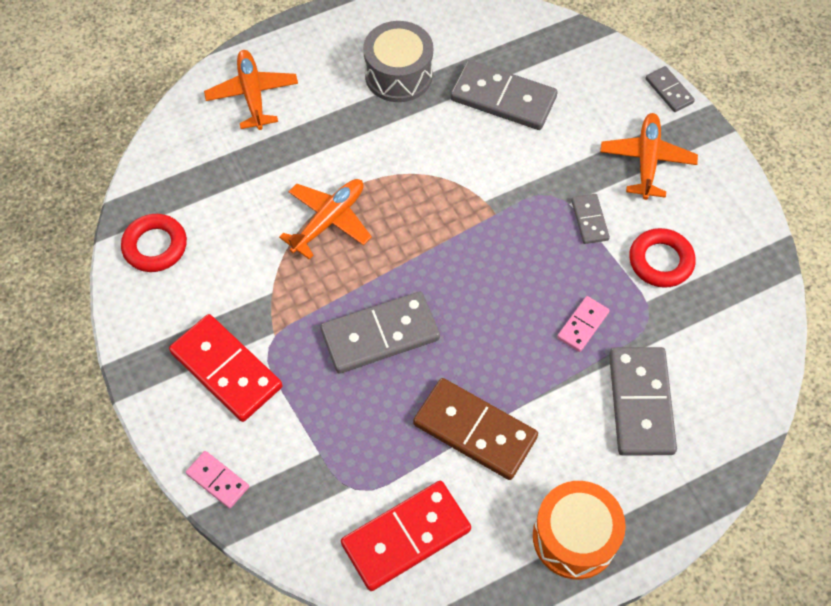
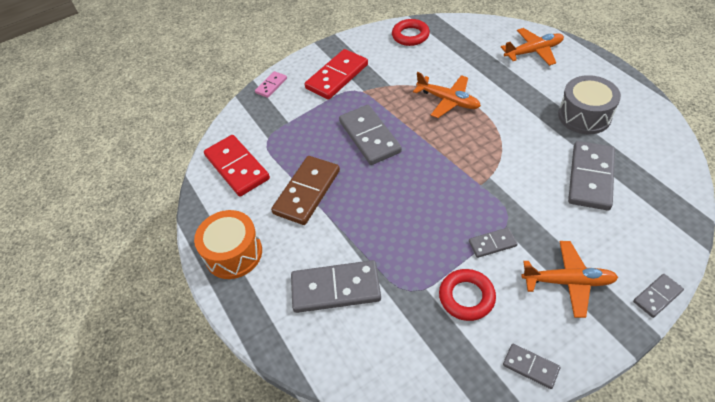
camera: 90 degrees right, 10 degrees down
pink domino [557,296,610,352] -> none
none -> grey domino [503,344,560,389]

